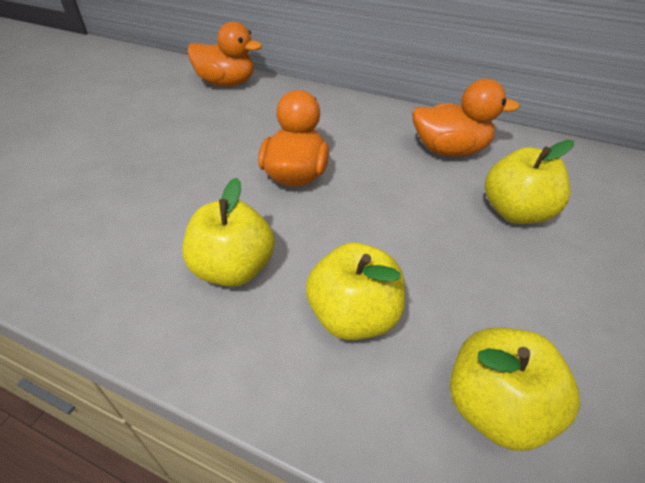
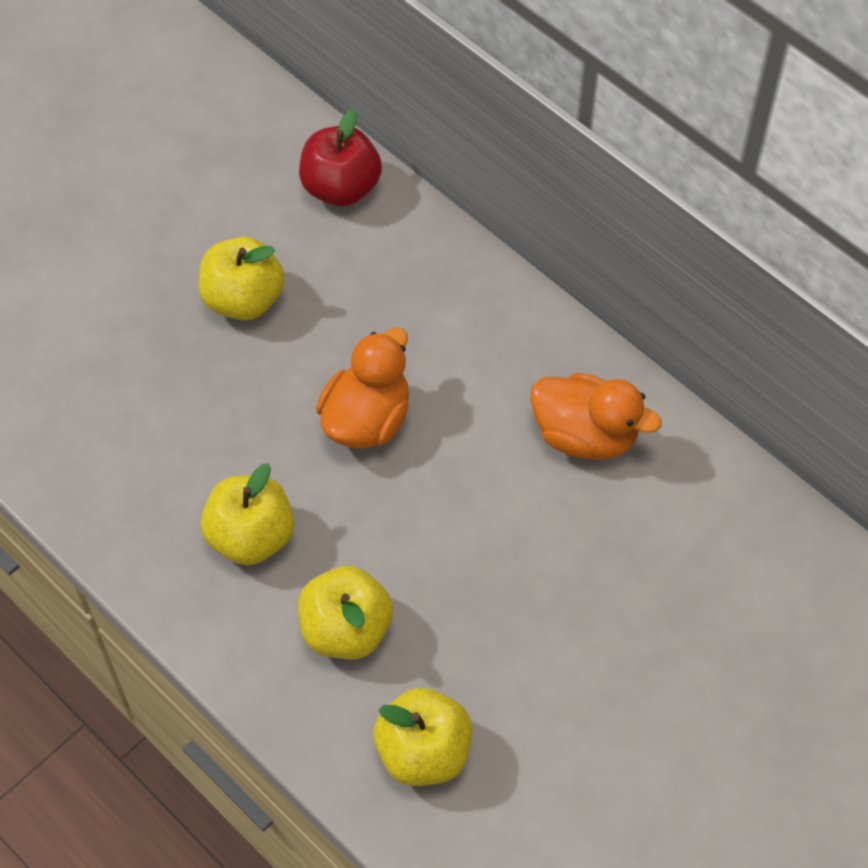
camera: 20 degrees right, 15 degrees up
orange duck [187,21,262,86] -> red apple [299,109,382,206]
yellow apple [485,140,574,224] -> yellow apple moved to [199,237,285,320]

